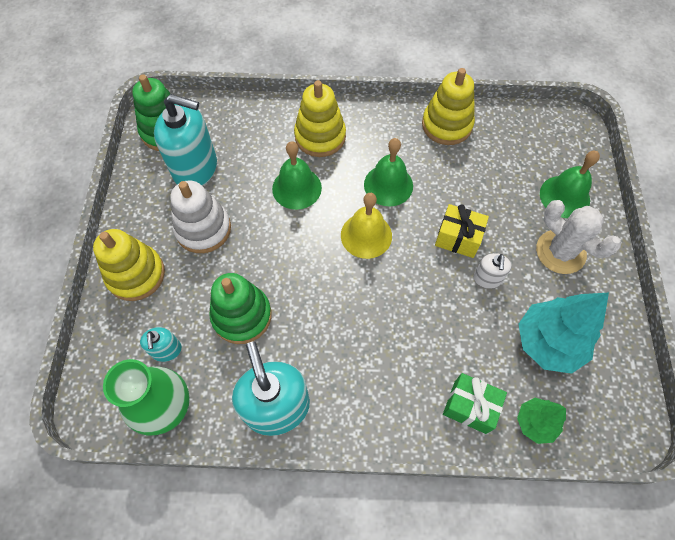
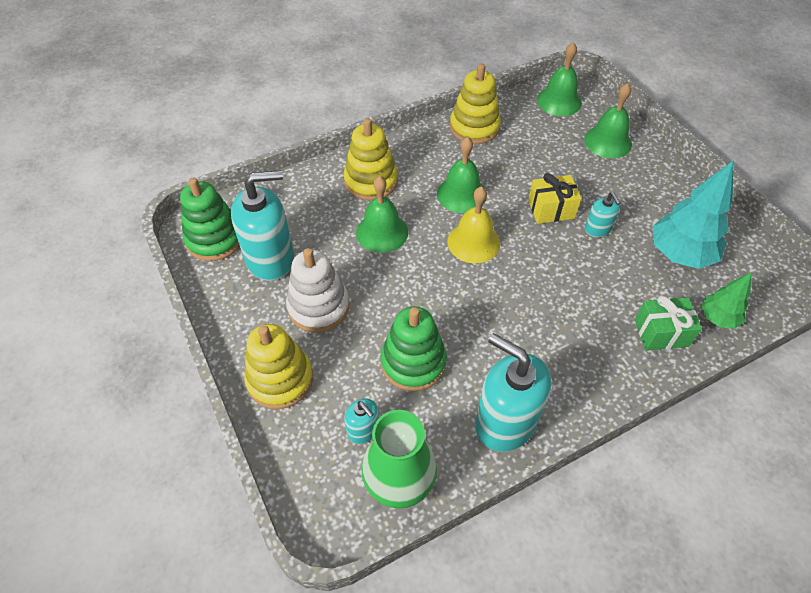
camera: 30 degrees left, 10 degrees down
white soap dispenser [473,253,511,289] -> turquoise soap dispenser [585,192,621,237]
white cactus [536,200,621,274] -> none
none -> green bell [537,42,582,116]

